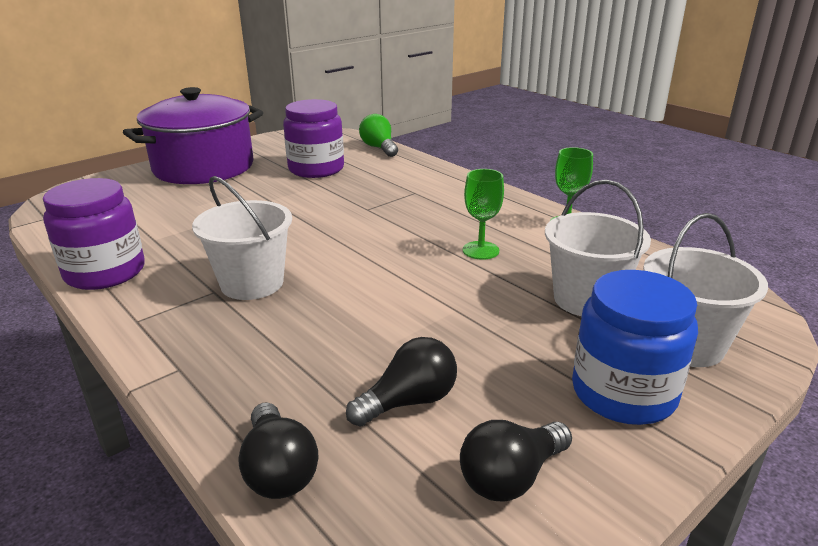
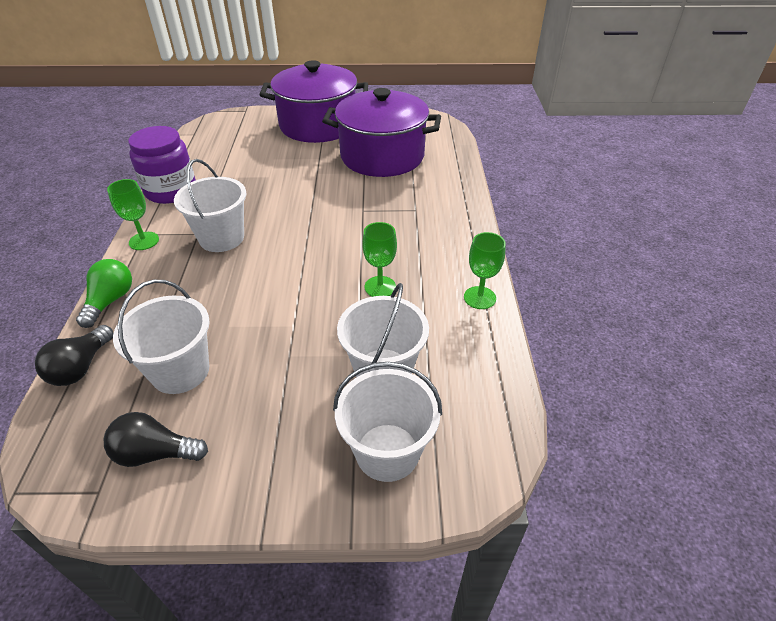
camera: 40 degrees right, 15 degrees up
purple jar [283,99,344,178] -> purple pot [322,88,441,177]
black light bulb [346,337,457,427] -> white bucket [113,280,210,394]
green light bulb [359,114,398,157] -> green light bulb moved to [76,259,132,328]
blue jar [572,270,698,425] -> none
none -> green goblet [107,179,159,250]

